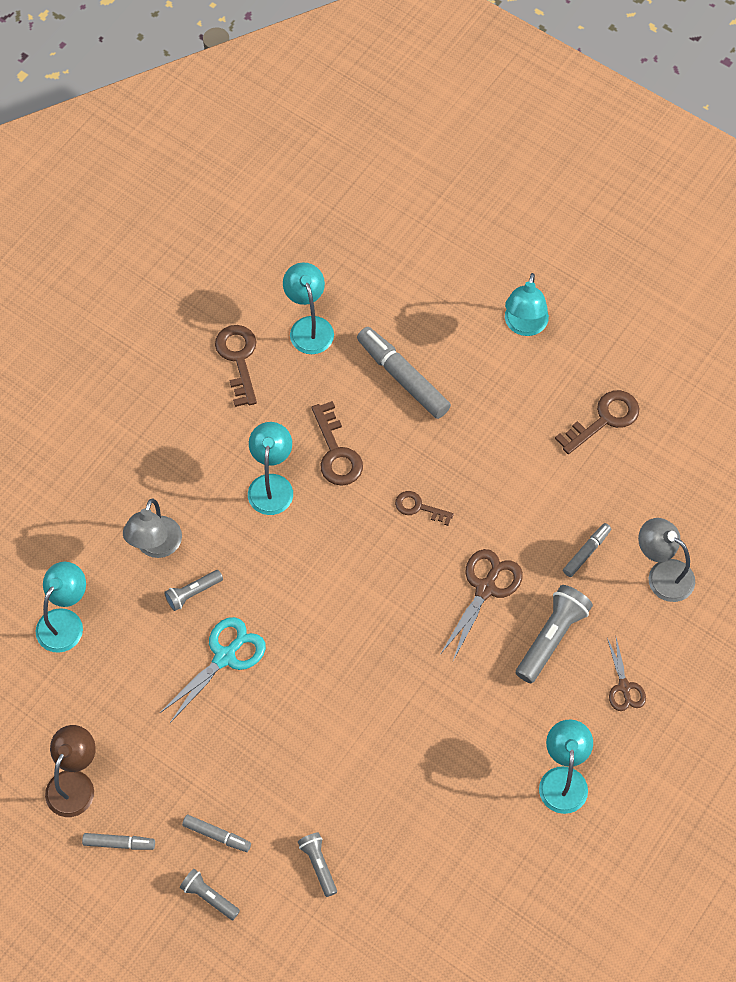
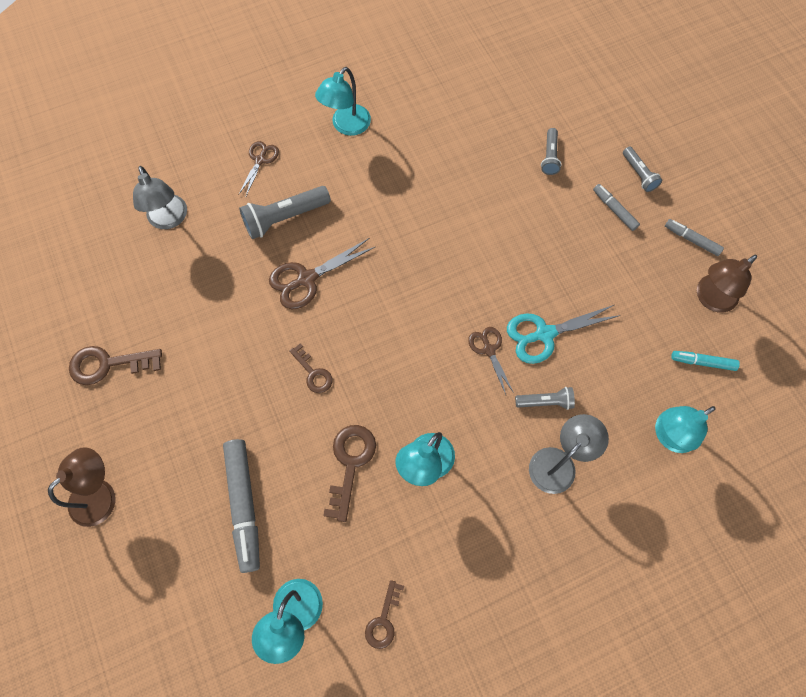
camera: 150 degrees left, 5 degrees up
brown key [215,325,257,407] -> brown key [365,580,404,649], size x0.63
turquoise lamp [505,273,549,336] -> brown lamp [48,447,116,527]
grey marker [563,523,611,577] -> none
none -> brown scissors [468,327,514,395]
none -> turquoise marker [671,351,740,371]

